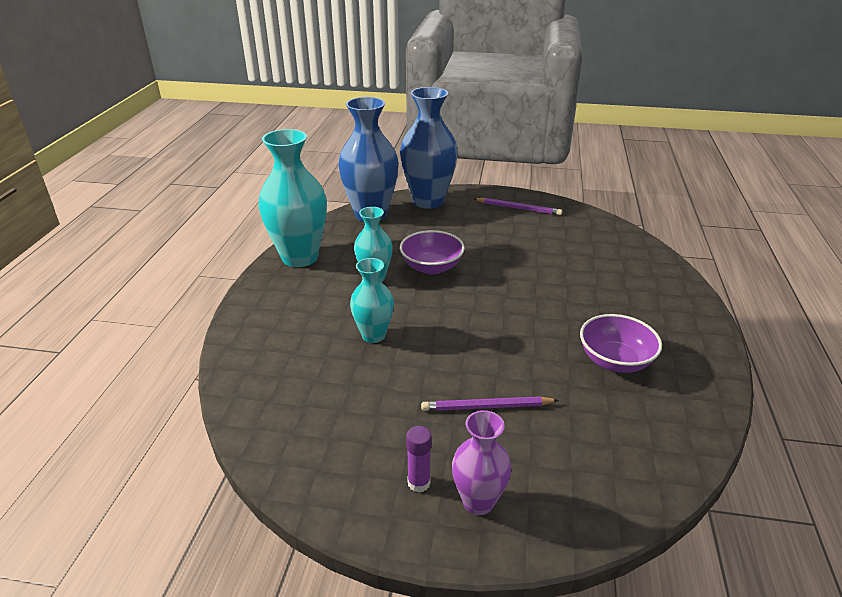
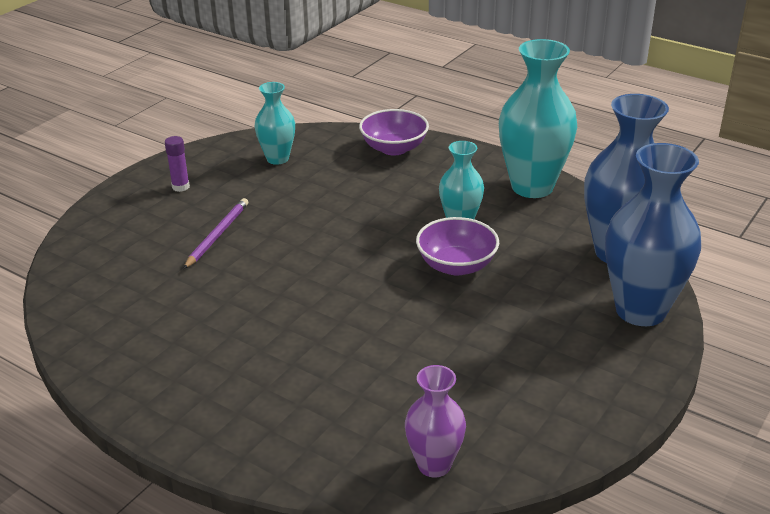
camera: 115 degrees right, 0 degrees up
turquoise vase [350,258,394,343] -> turquoise vase moved to [255,82,295,165]
purple vase [452,410,511,515] -> purple vase moved to [405,365,466,478]
purple pencil [474,198,562,215] -> none
purple bowl [580,314,662,373] -> purple bowl moved to [359,109,429,155]

